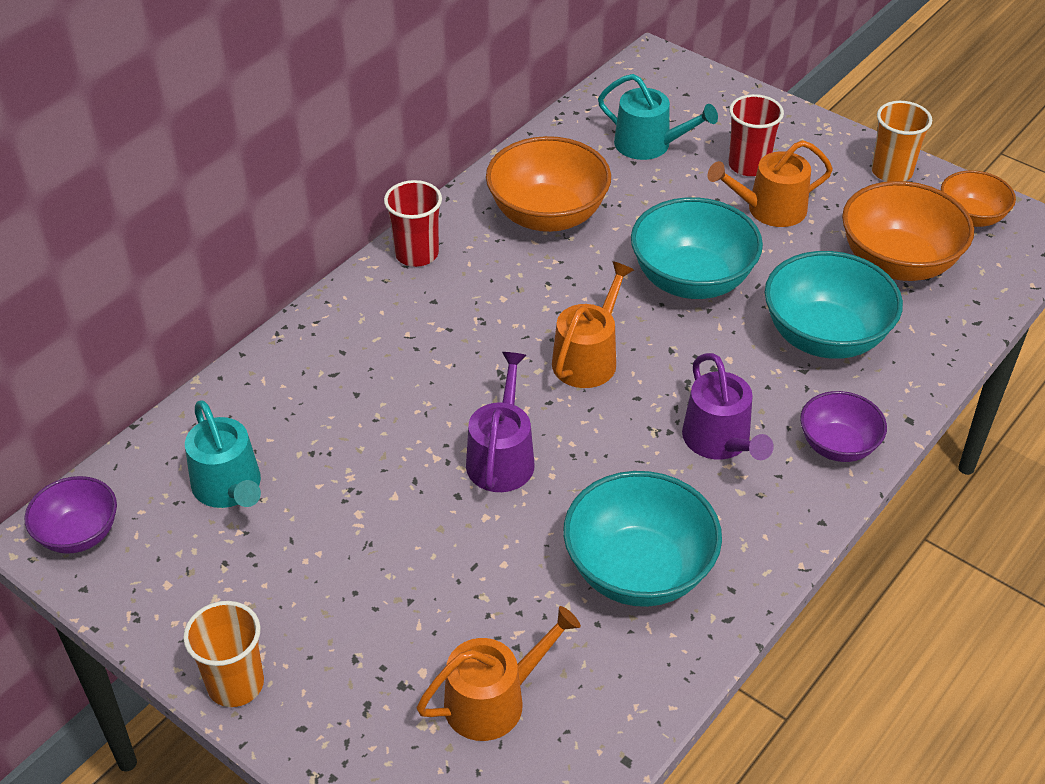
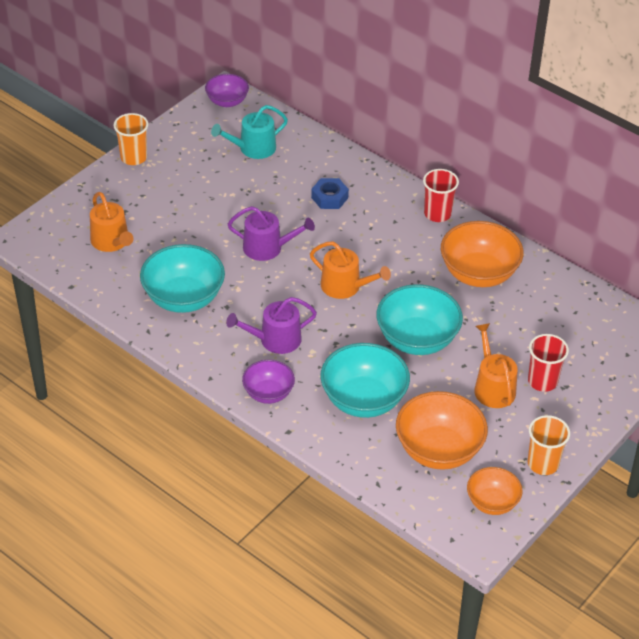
camera: 90 degrees right, 0 degrees up
turquoise watering can [598,74,718,160] -> none
none -> blue nut [311,178,349,209]

